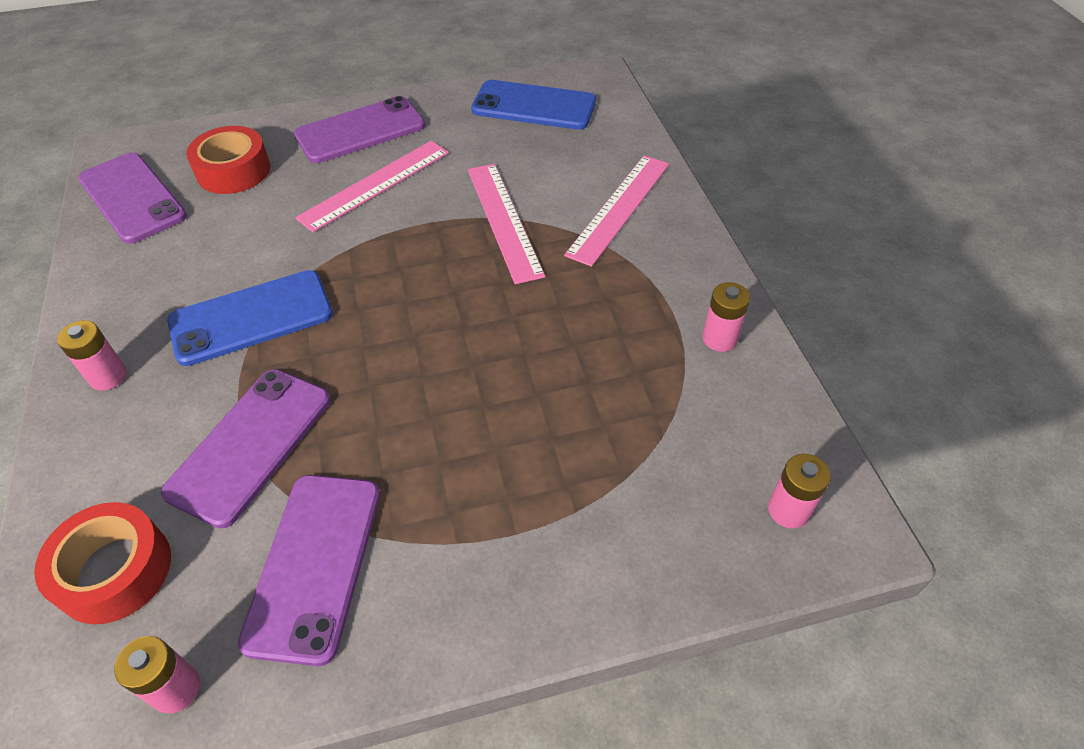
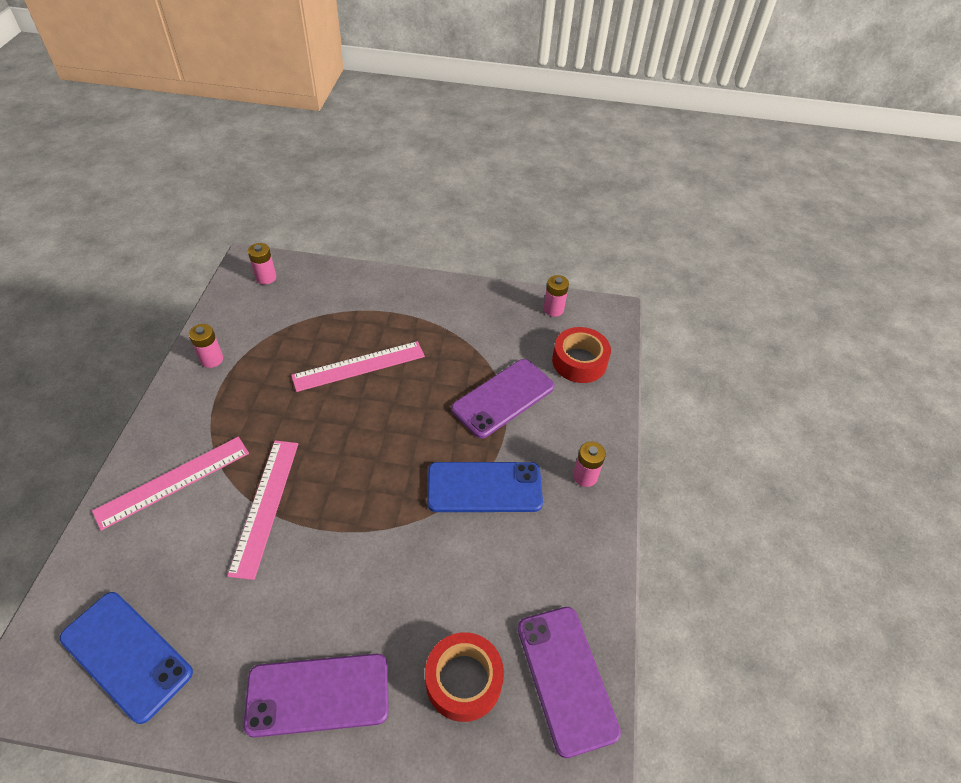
camera: 160 degrees left, 0 degrees up
purple phone [238,475,380,666] -> none
pink ruler [295,141,449,232] -> pink ruler moved to [291,341,425,392]

